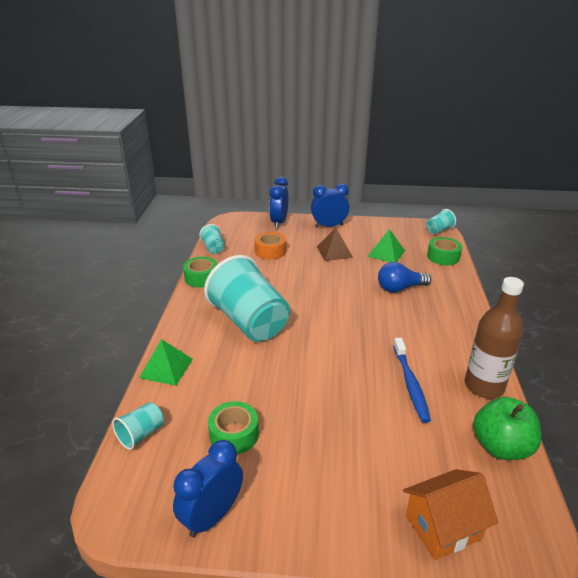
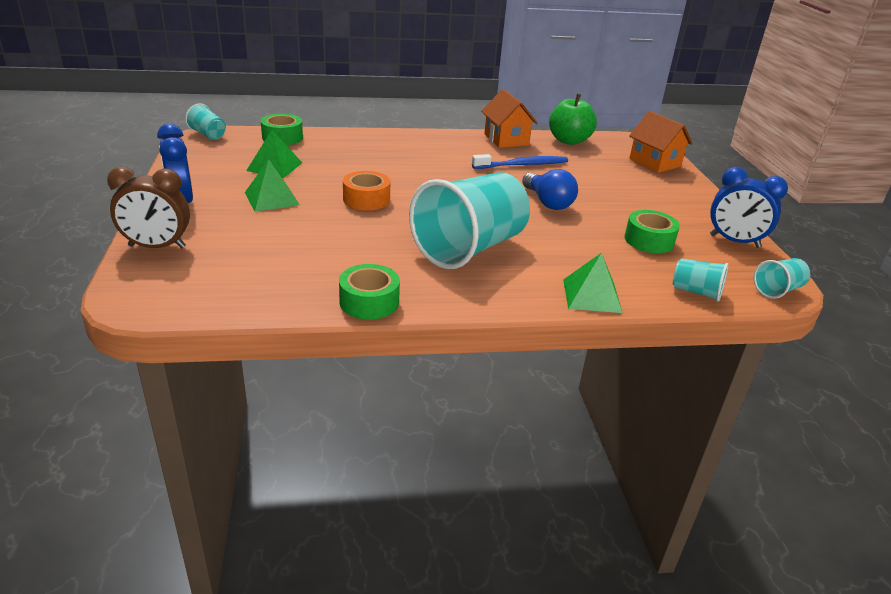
camera: 105 degrees left, 0 degrees up
turquoise cup [199,224,224,254] -> turquoise cup moved to [754,258,810,299]
orange tape [255,232,286,259] -> orange tape moved to [343,171,390,211]
blue clock [269,177,288,228] -> brown clock [107,167,190,248]
brown pyramid [317,228,353,261] -> green pyramid [245,159,300,212]
blue light bulb [378,262,431,293] -> blue light bulb moved to [522,169,578,210]
brown bottle [465,277,524,398] -> orange house [481,89,538,148]

